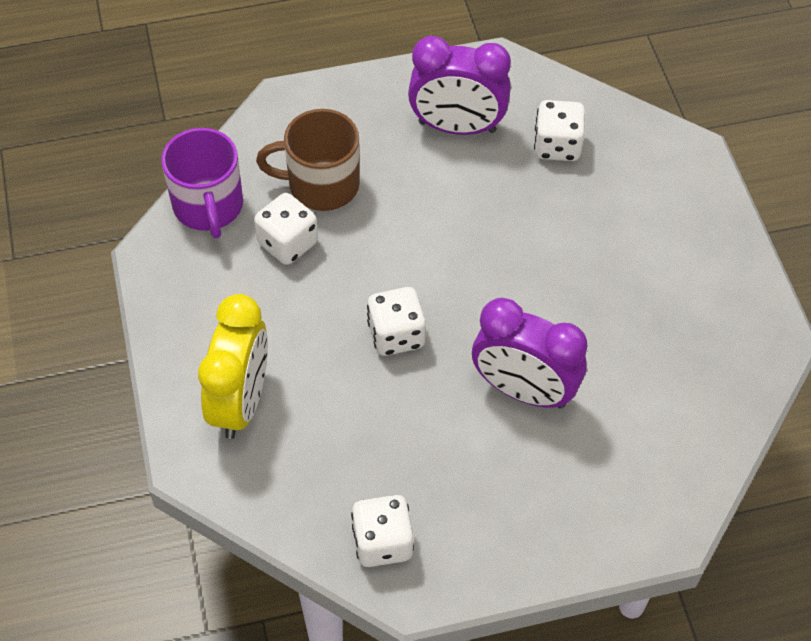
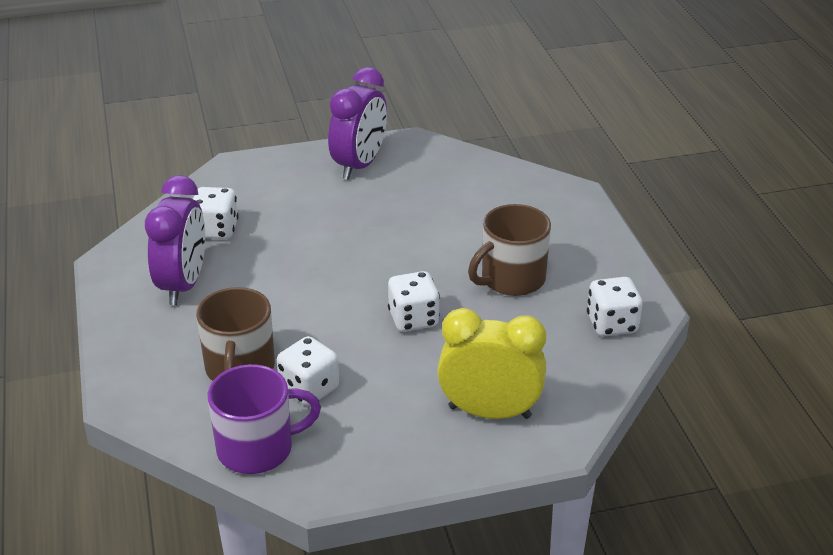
camera: 90 degrees left, 20 degrees down
purple clock [472,298,587,409] -> purple clock moved to [328,67,387,180]
none -> brown mug [468,204,551,296]

